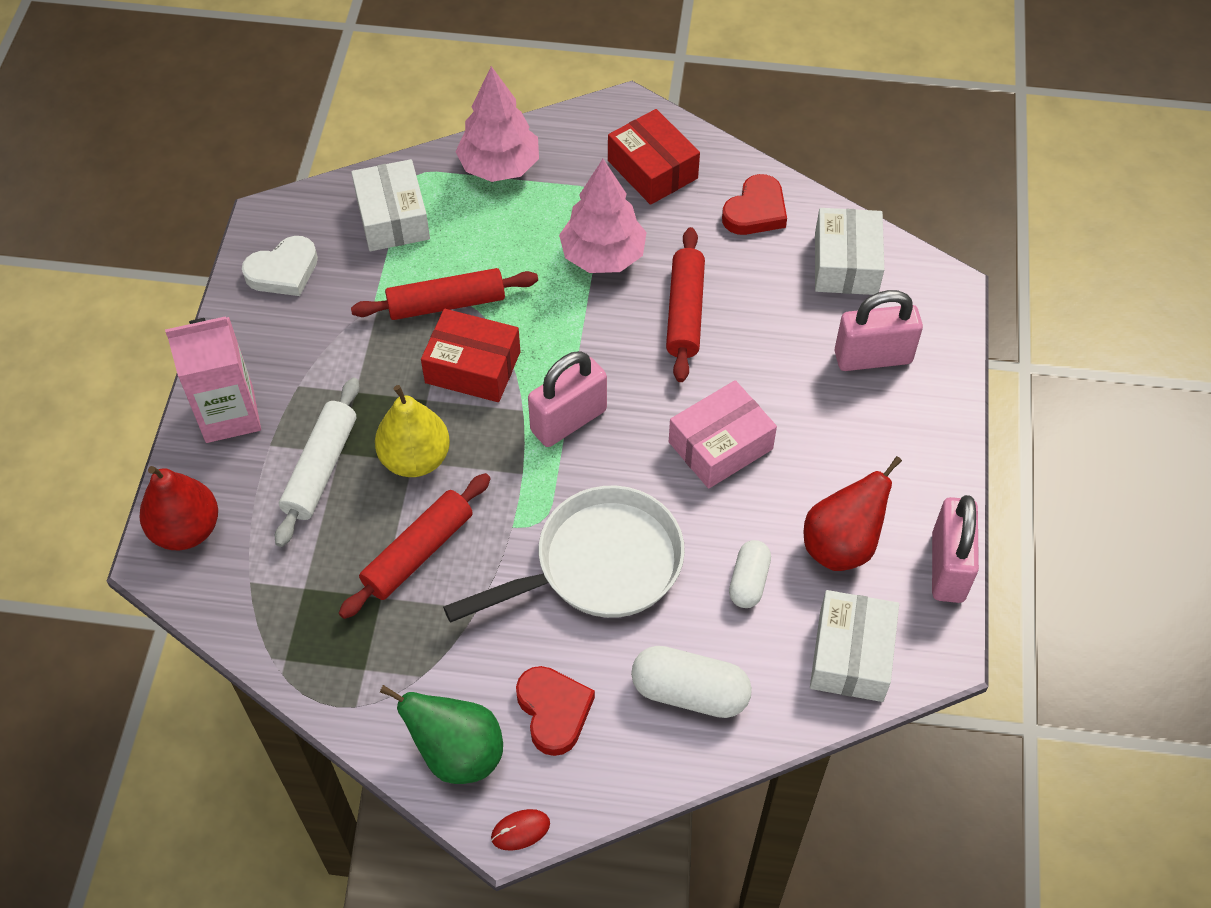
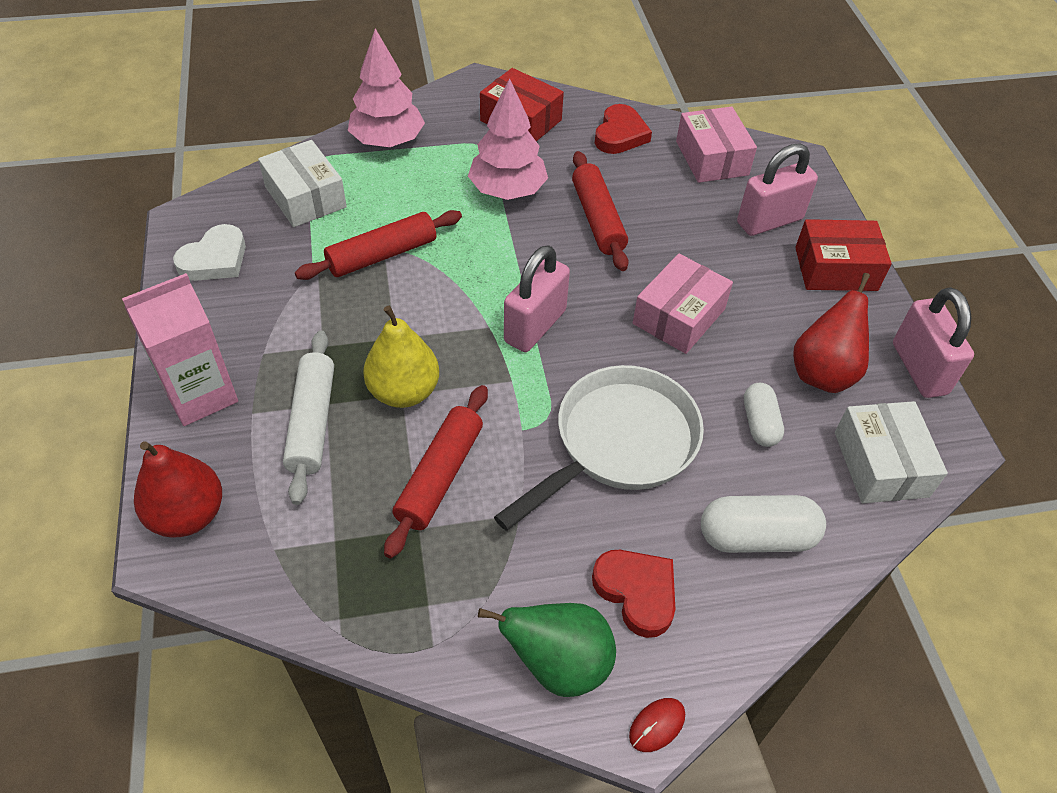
camera: 20 degrees left, 5 degrees down
red box [421,309,520,402] -> red box moved to [795,219,892,291]
white box [815,208,884,295] -> pink box [676,107,757,183]

